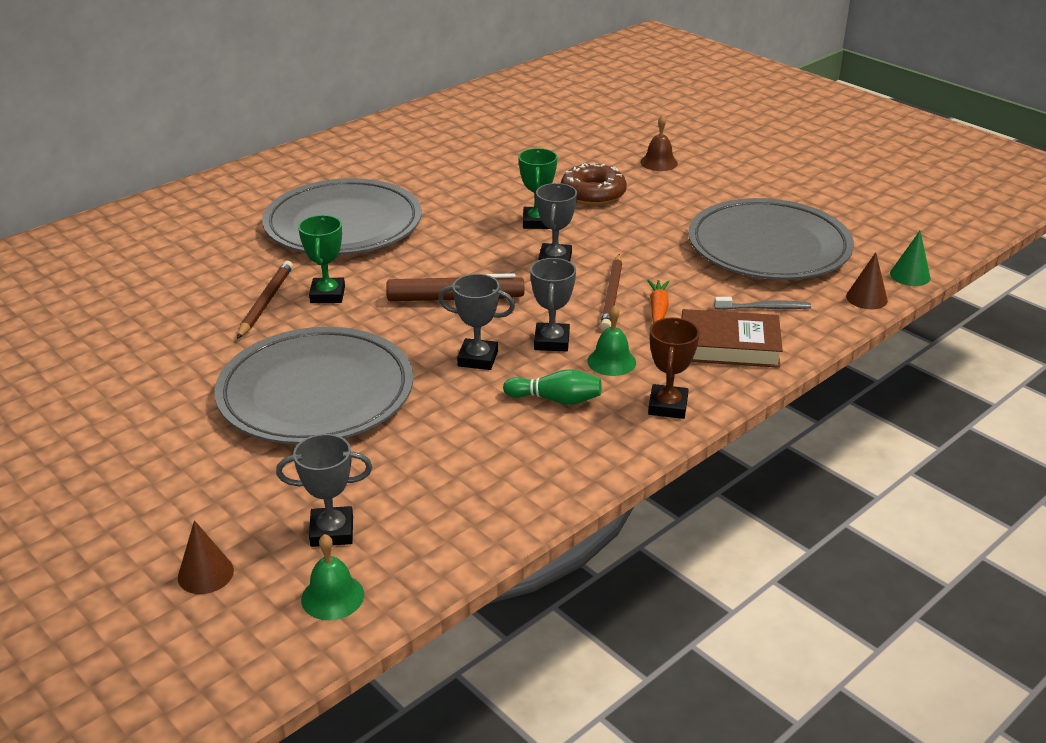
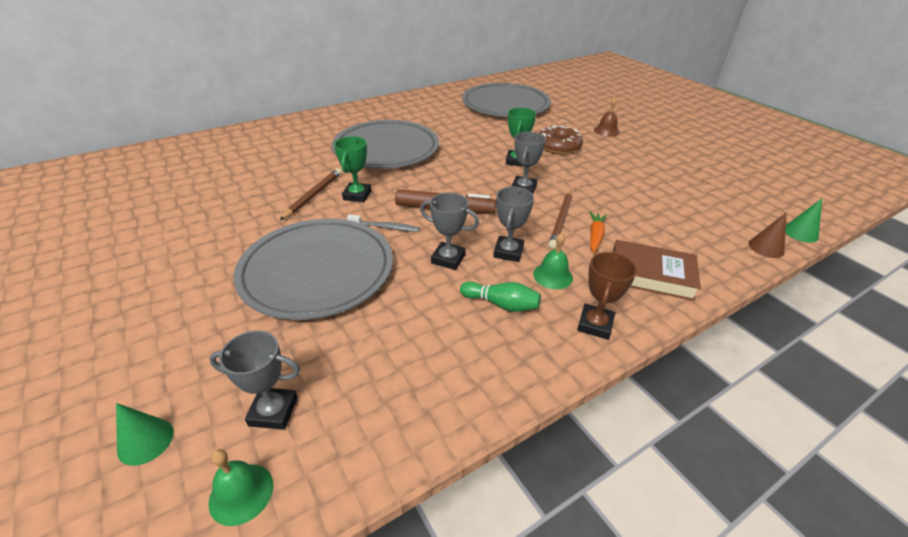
camera: 10 degrees right, 5 degrees up
brown cone [178,520,234,594] -> green cone [116,403,174,466]
grey plate [688,198,854,280] -> grey plate moved to [462,83,551,117]
grey toothbrush [714,297,811,310] -> grey toothbrush moved to [347,214,420,232]

